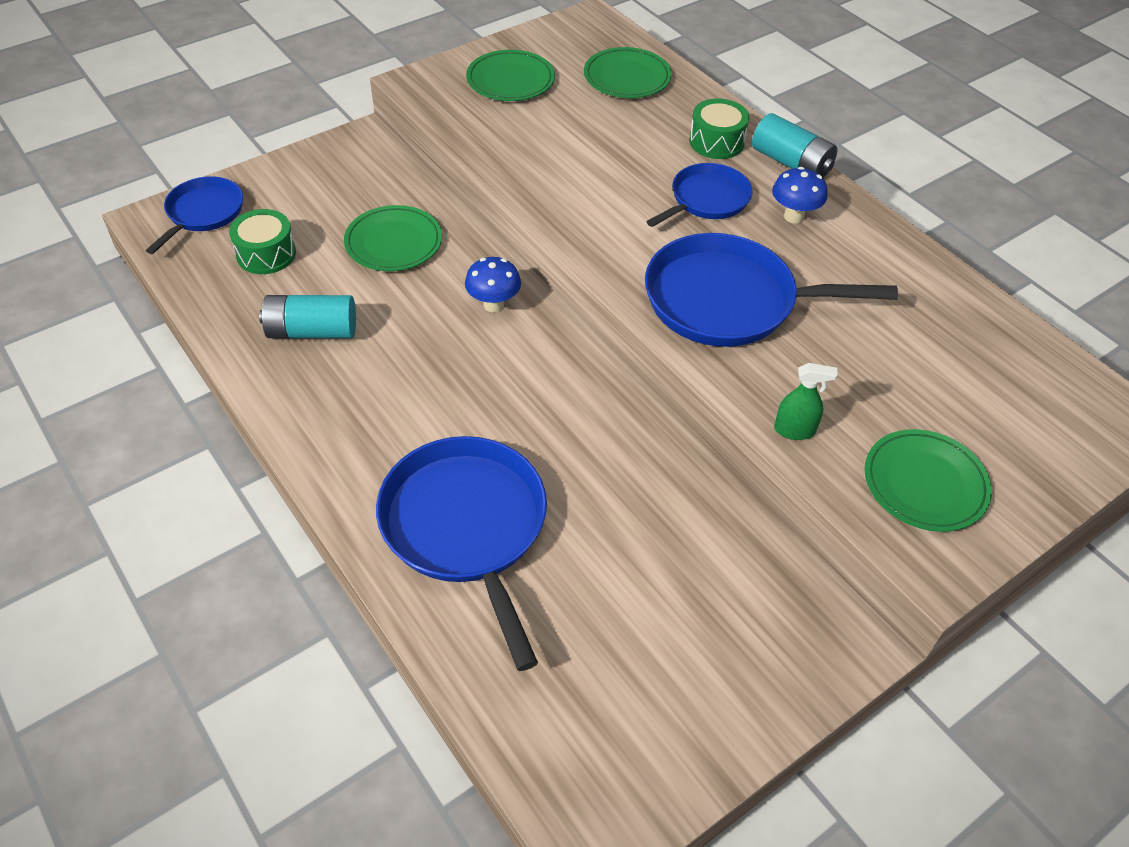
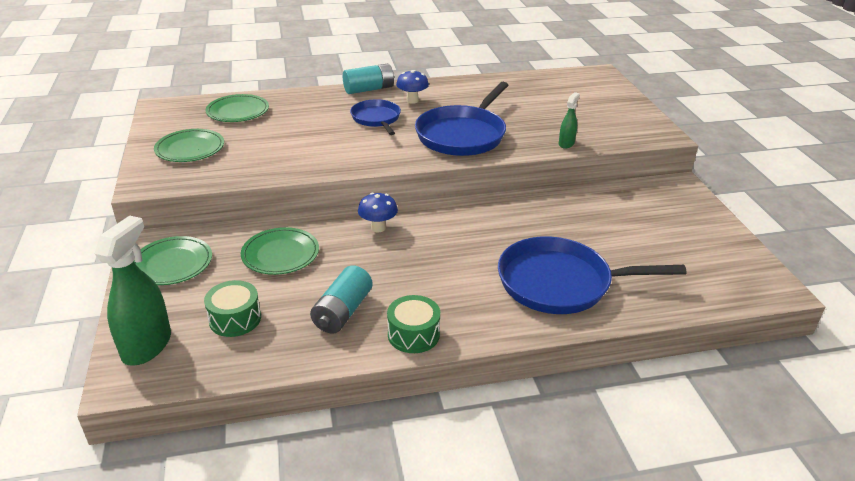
camera: 65 degrees left, 15 degrees down
blue pan [146,176,243,254] -> green spray bottle [95,216,171,365]
green drum [689,98,749,159] -> green drum moved to [387,295,440,353]
green plate [864,429,992,532] -> green plate moved to [134,236,212,285]

